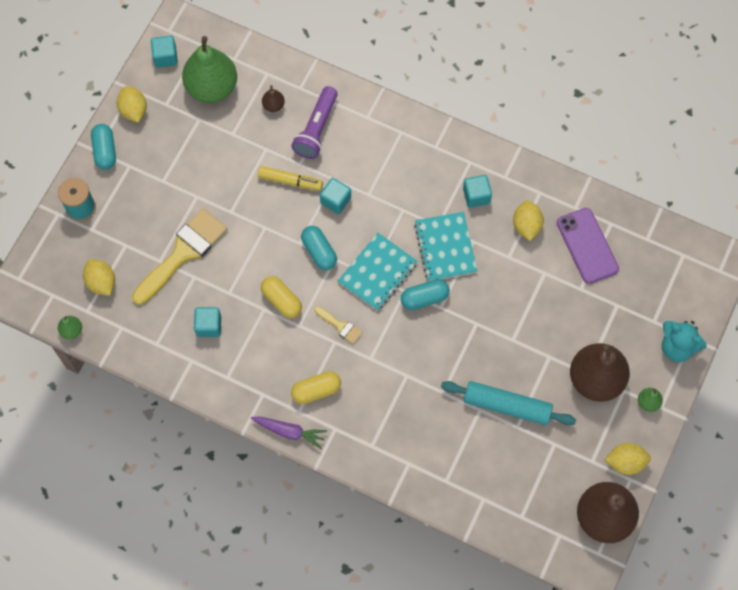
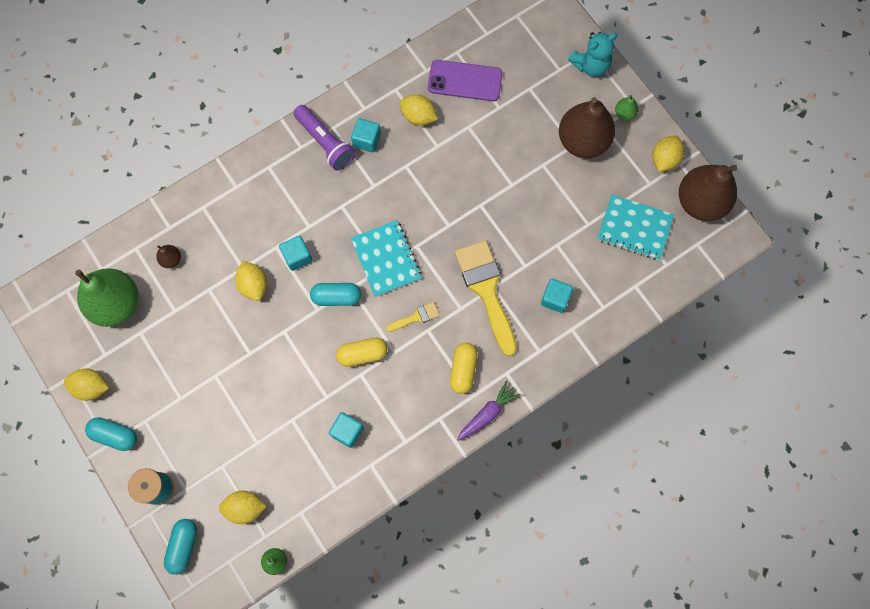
camera: 60 degrees left, 5 degrees up
yellow brush [132,208,227,305] -> yellow brush moved to [455,240,517,356]
turquoise cube [151,36,178,68] -> turquoise cube moved to [541,279,573,313]
yellow marker [258,166,323,191] -> yellow lemon [235,261,267,301]
purple flashlight [291,86,338,159] -> purple flashlight moved to [293,105,356,170]
turquoise capsule [401,279,450,310] -> turquoise capsule moved to [164,519,197,575]
turquoise notebook [414,212,477,281] -> turquoise notebook moved to [597,194,674,260]
turquoise rolling pin [441,381,576,426] -> none

